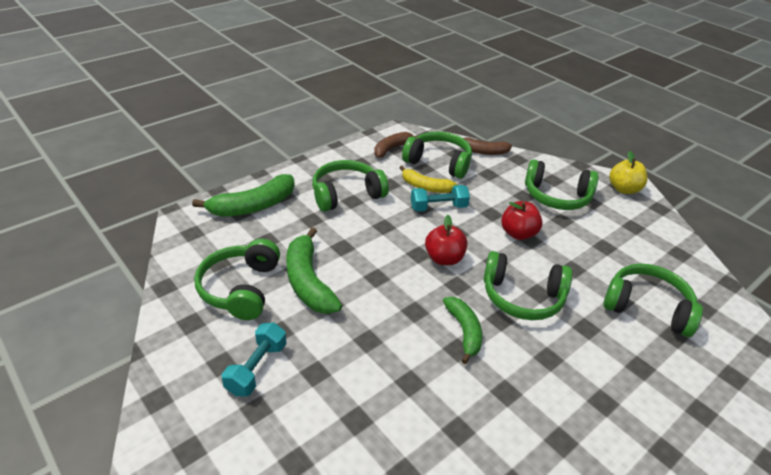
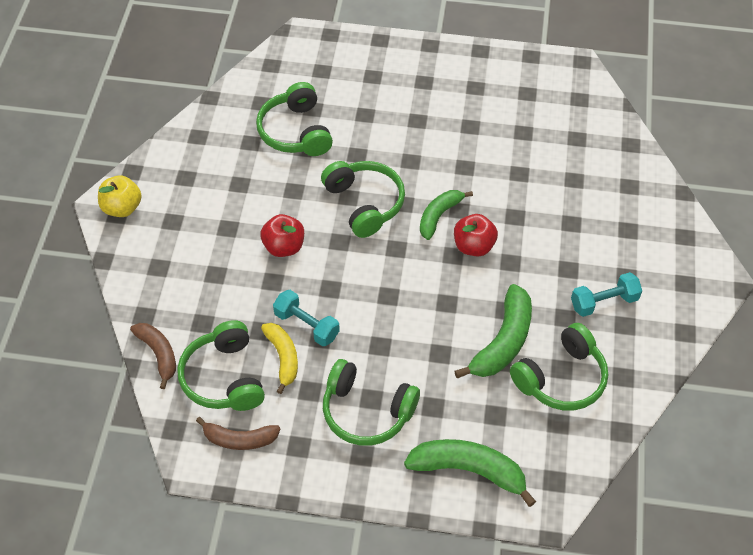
camera: 130 degrees left, 15 degrees up
red apple [425,215,468,265] -> red apple moved to [454,214,498,256]
green headphones [525,159,598,210] -> none

